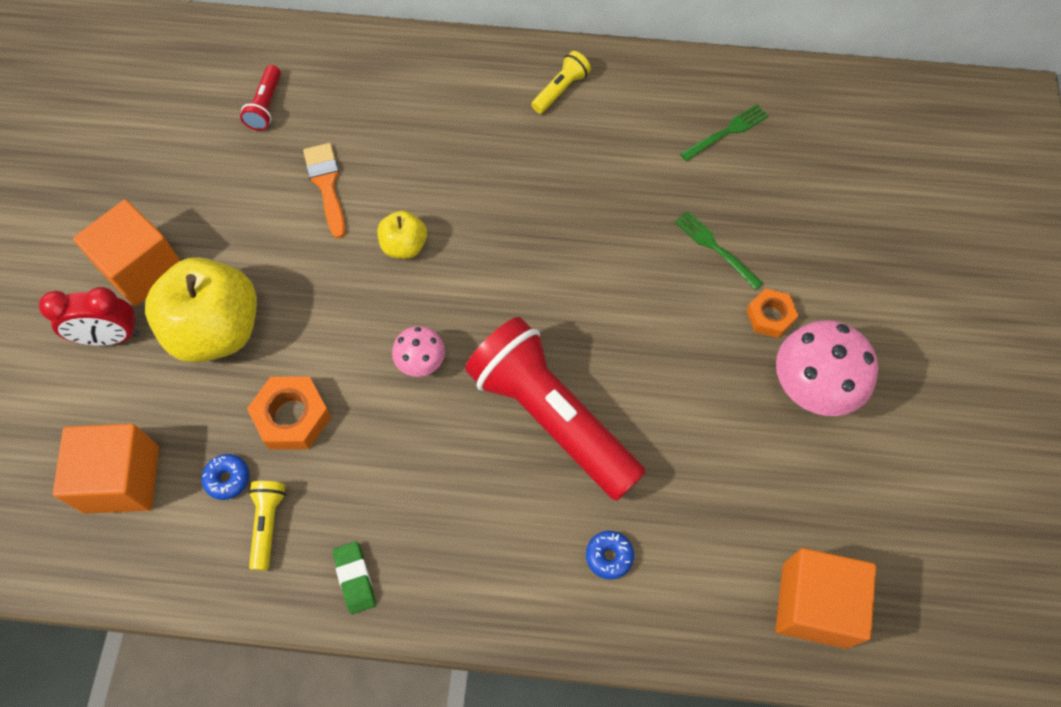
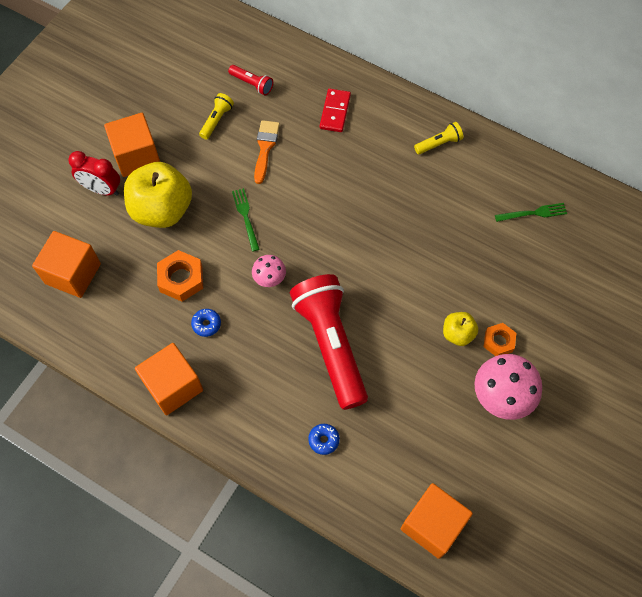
camera: 25 degrees right, 0 degrees up
blue donut [201,454,249,500] -> blue donut moved to [191,309,221,337]
red flashlight [240,65,281,131] -> red flashlight turned 90 degrees counterclockwise [228,65,273,95]
yellow flashlight [249,481,286,571] -> yellow flashlight moved to [199,93,234,140]
green eraser [332,541,376,614] -> orange cube [135,343,203,415]
yellow apple [377,210,427,259] -> yellow apple moved to [443,312,478,346]
green fork [674,211,763,290] -> green fork moved to [232,188,260,251]
none -> red domino [320,89,351,132]

